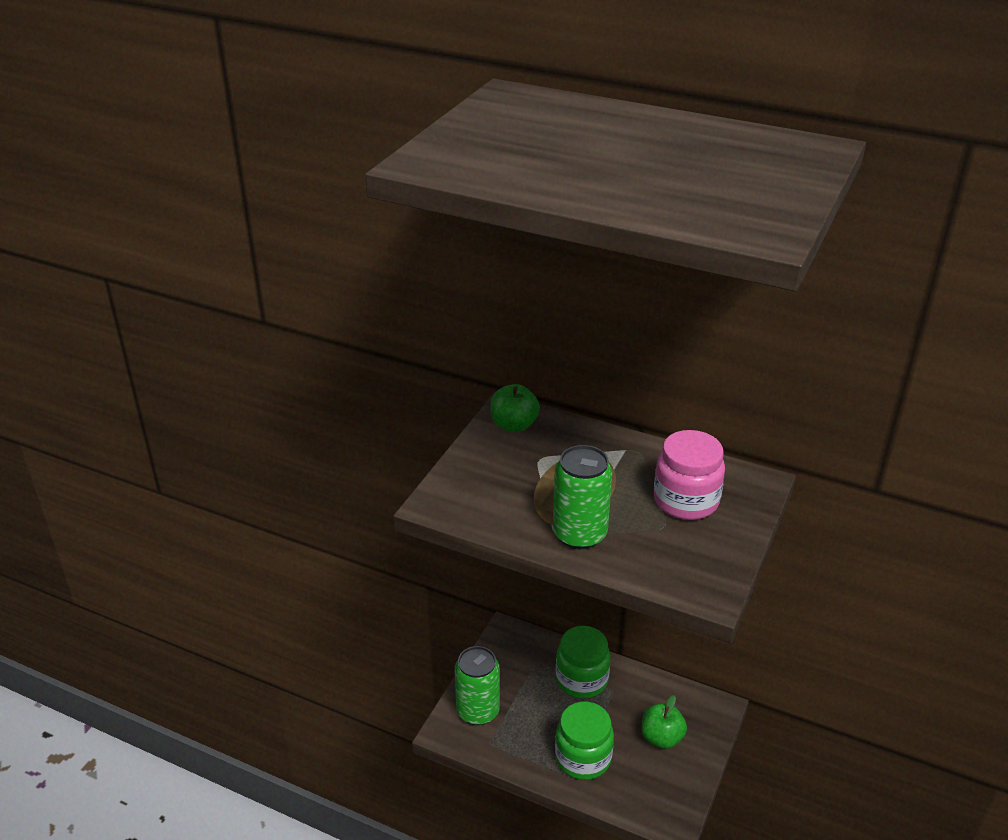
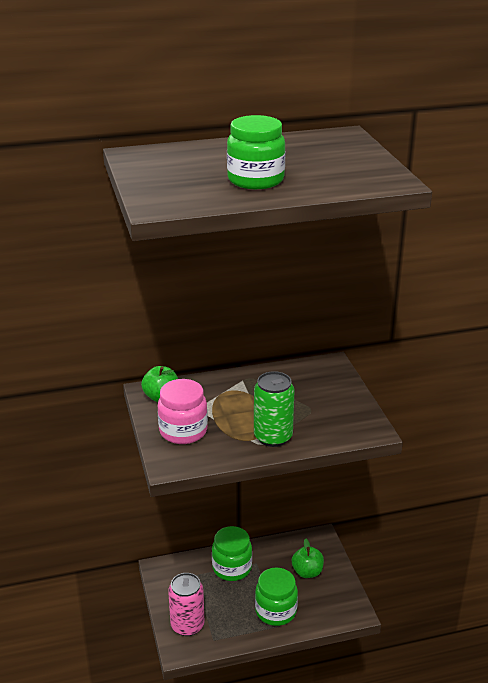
camera: 40 degrees left, 5 degrees down
green can [455,646,500,725] -> pink can [168,573,205,636]
pink jar [654,430,725,520] -> pink jar moved to [158,379,208,444]
none -> green jar [227,115,286,189]

